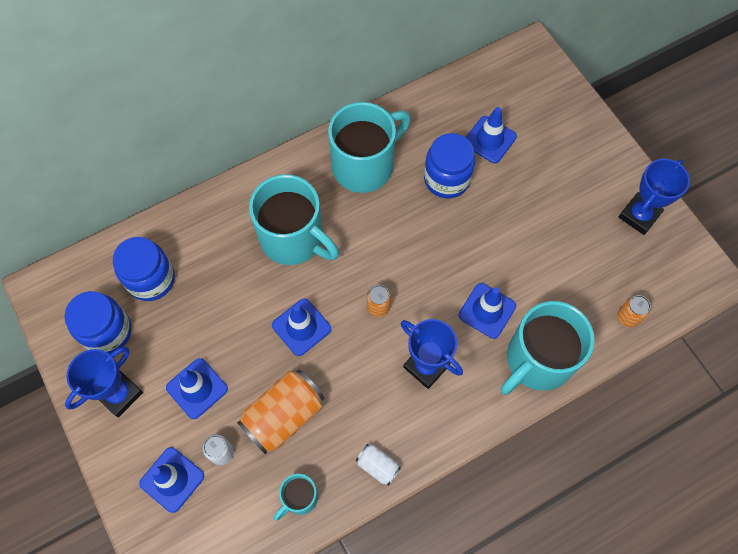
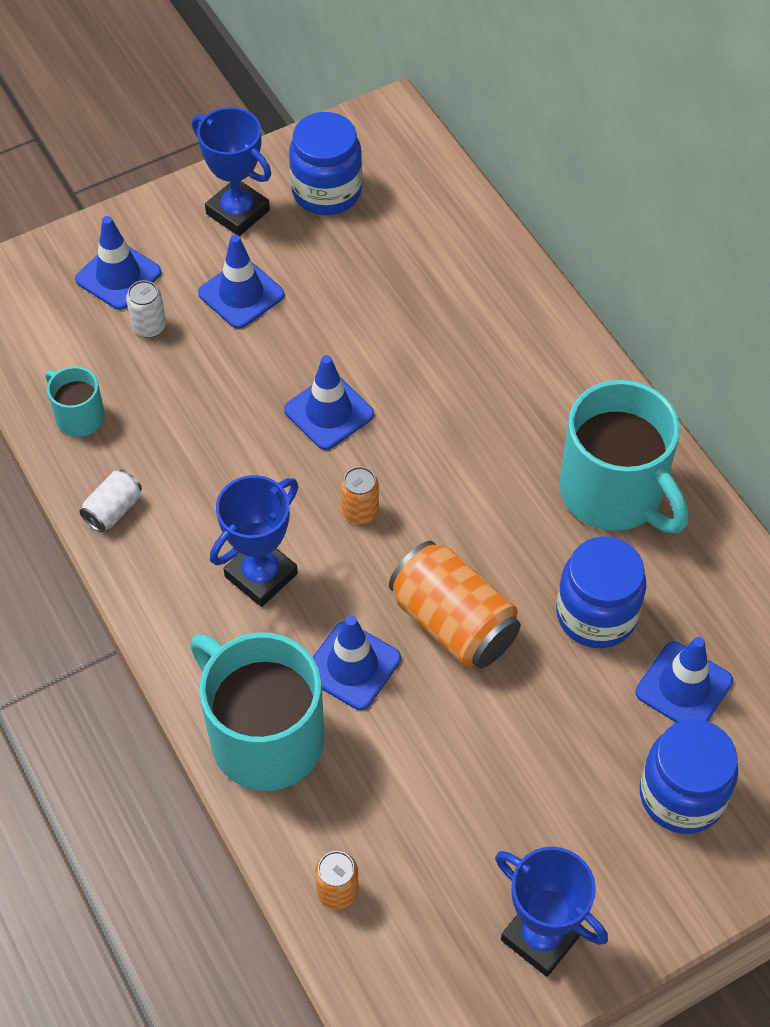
camera: 90 degrees right, 10 degrees down
blue jar [113,237,175,301] -> blue jar moved to [640,719,738,834]
orange can [237,369,324,454] -> orange can moved to [389,541,521,668]
turquoise mug [249,174,339,265] -> none

